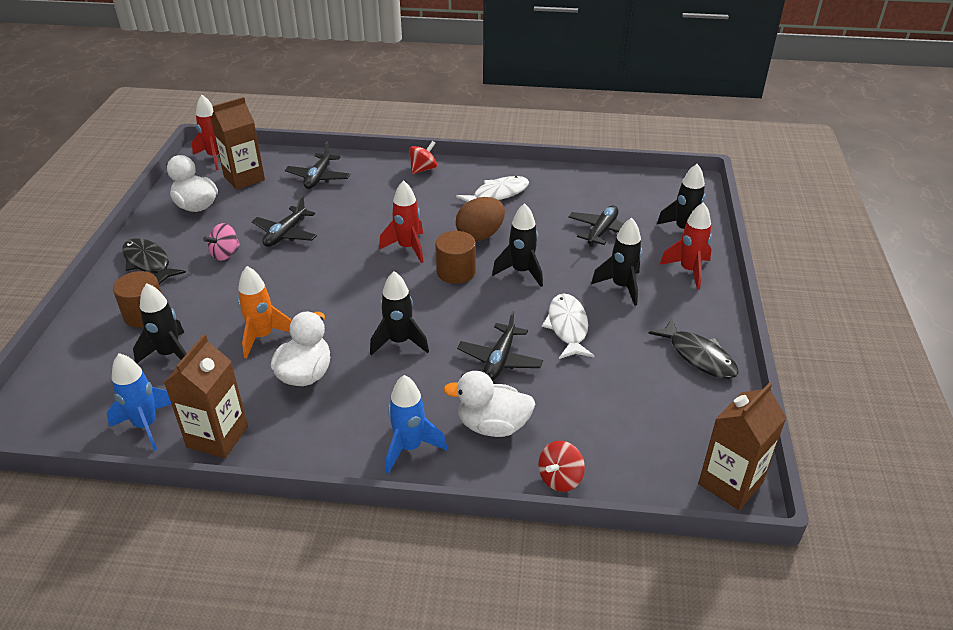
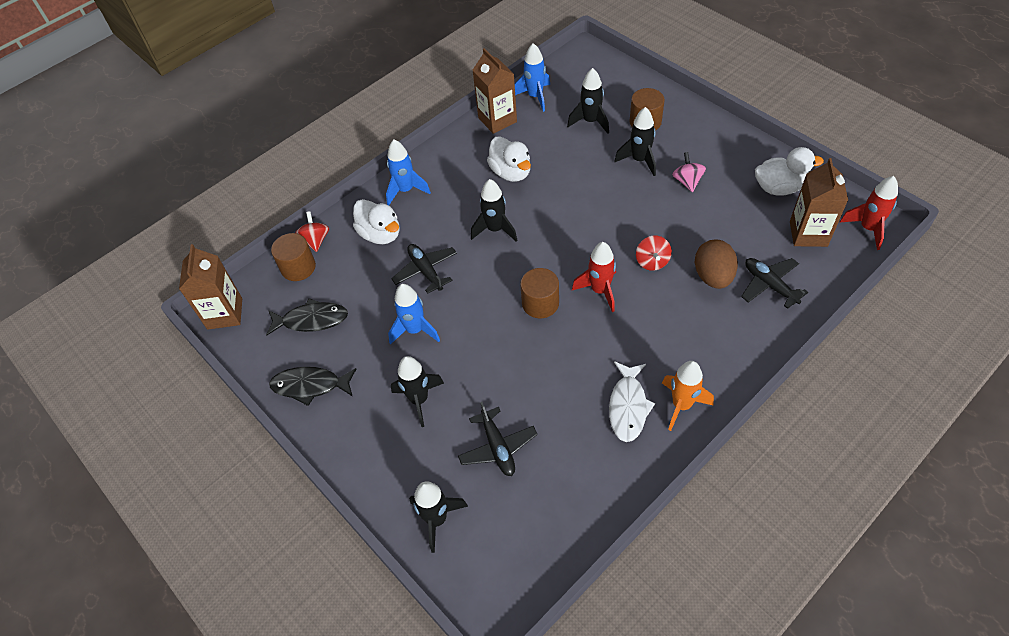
camera: 135 degrees right, 15 degrees up
black fish [122,238,186,284] -> black fish moved to [266,298,348,336]
orange rocket [238,266,291,358] -> orange rocket moved to [662,361,714,431]
black plane [252,195,317,247] -> none
red spinning top [409,141,437,174] -> red spinning top moved to [636,236,672,271]
white duck [443,371,535,437] -> white duck turned 90 degrees clockwise [353,199,400,244]
brown egg [456,197,505,241] -> brown egg moved to [695,240,738,289]
black rocket [492,203,543,287] -> black rocket moved to [614,107,656,176]
white fish [542,293,594,359] -> blue rocket [388,284,440,345]
red rocket [660,202,712,290] -> none
none -> brown cylinder [271,233,316,281]

